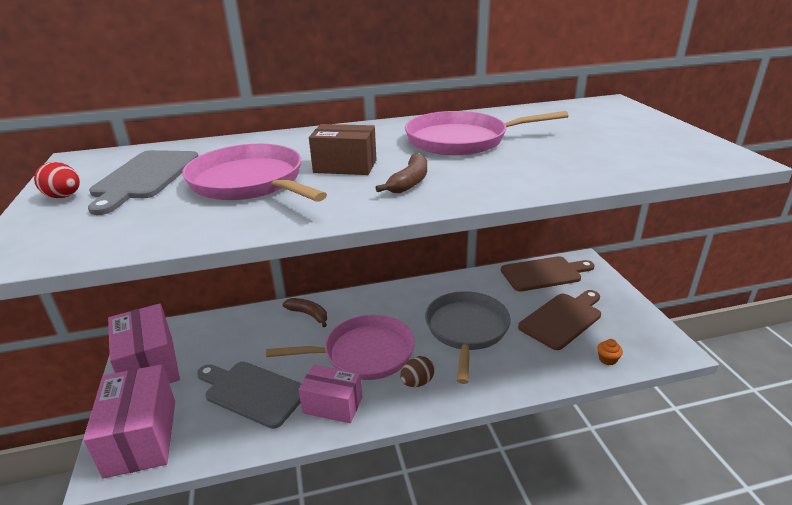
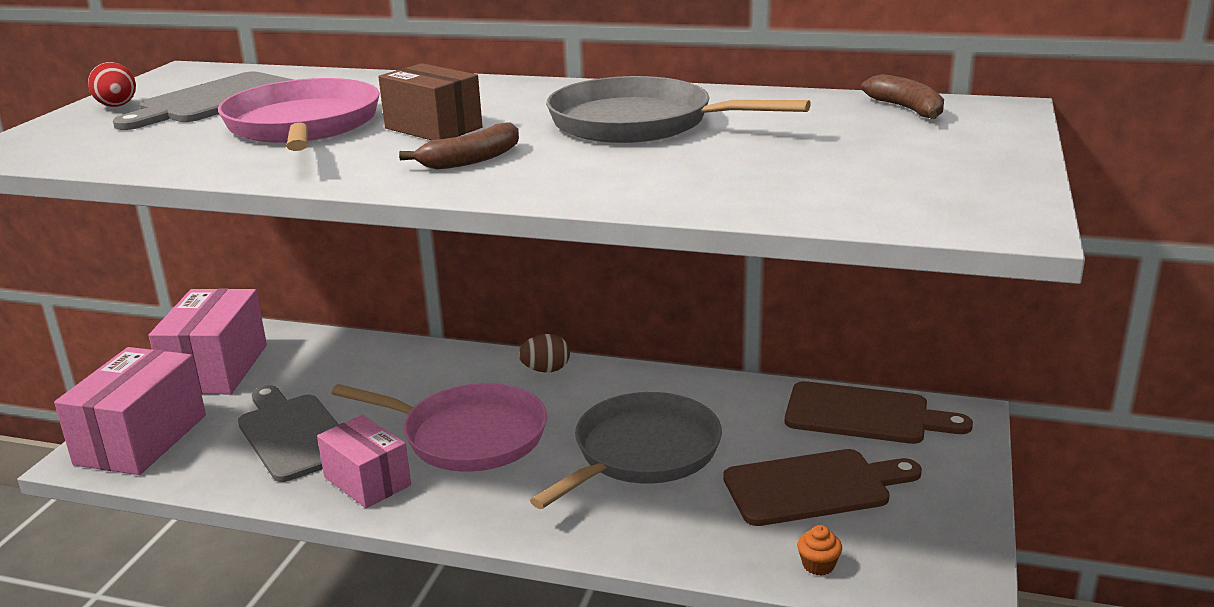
camera: 30 degrees right, 5 degrees down
brown banana [282,298,327,327] -> brown banana moved to [861,74,944,119]
brown egg [400,356,434,387] -> brown egg moved to [518,334,570,373]
pink pan [405,111,569,156] -> grey pan [546,76,811,143]

